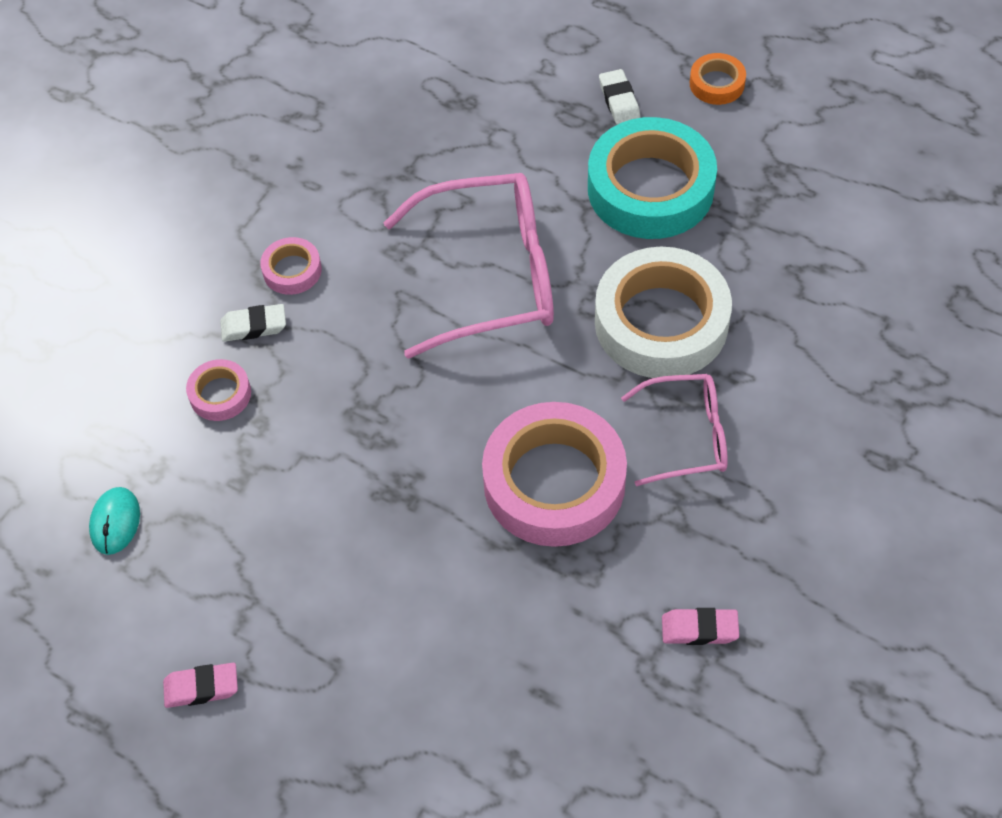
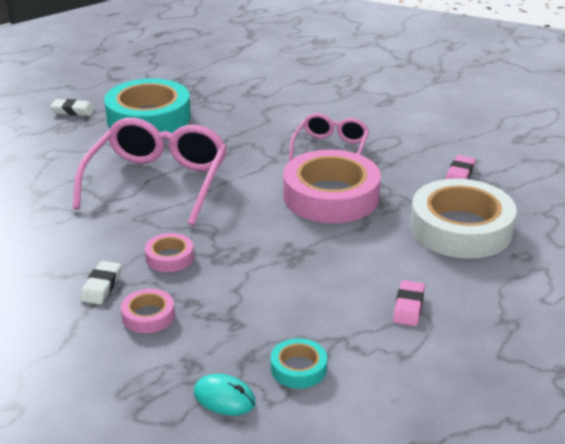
camera: 70 degrees left, 25 degrees down
pink eraser [163,663,238,708] -> pink eraser moved to [393,280,425,326]
pink tape [260,237,322,295] -> pink tape moved to [145,233,194,272]
white tape [595,247,732,378] -> white tape moved to [410,179,517,259]
orange tape [690,53,746,105] -> none
none -> turquoise tape [271,338,327,389]

